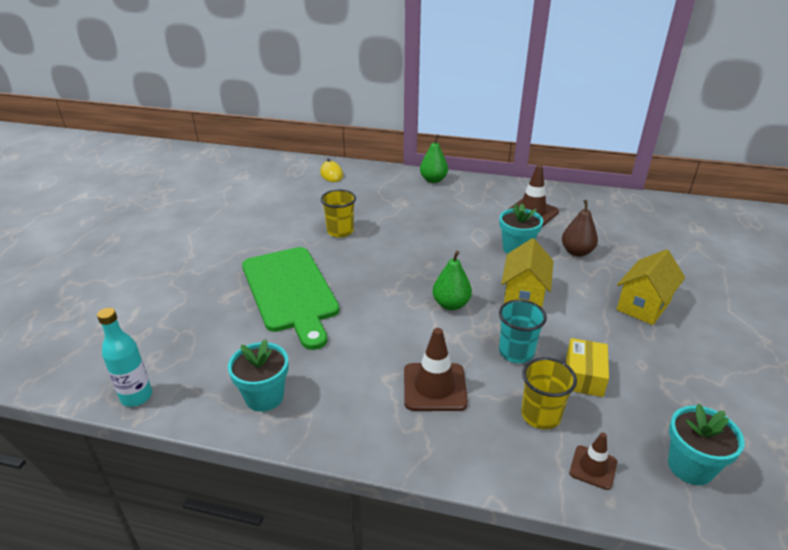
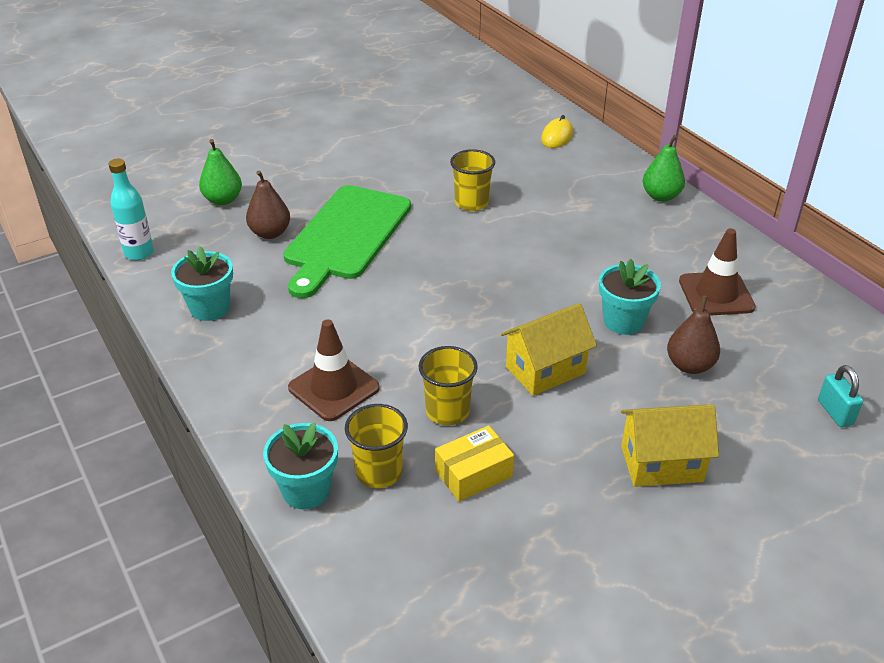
camera: 45 degrees right, 5 degrees up
green pear [433,251,472,310] -> green pear moved to [199,139,242,205]
turquoise cup [499,300,547,363] -> yellow cup [419,346,478,425]
brown traffic cone [569,433,617,490] -> none
turquoise flower pot [668,404,745,485] -> turquoise flower pot moved to [263,423,338,509]
none -> brown pear [246,170,290,239]
none -> turquoise padlock [818,365,863,427]

